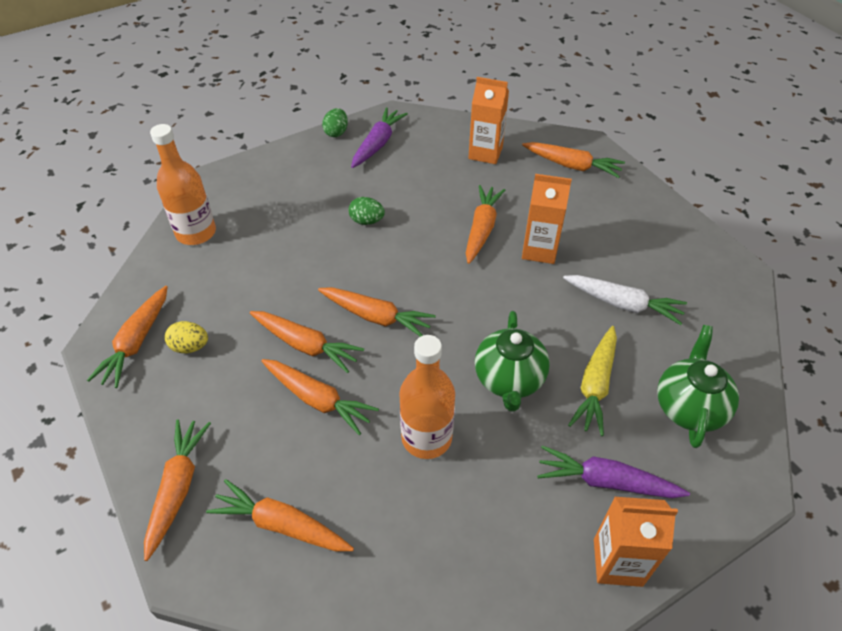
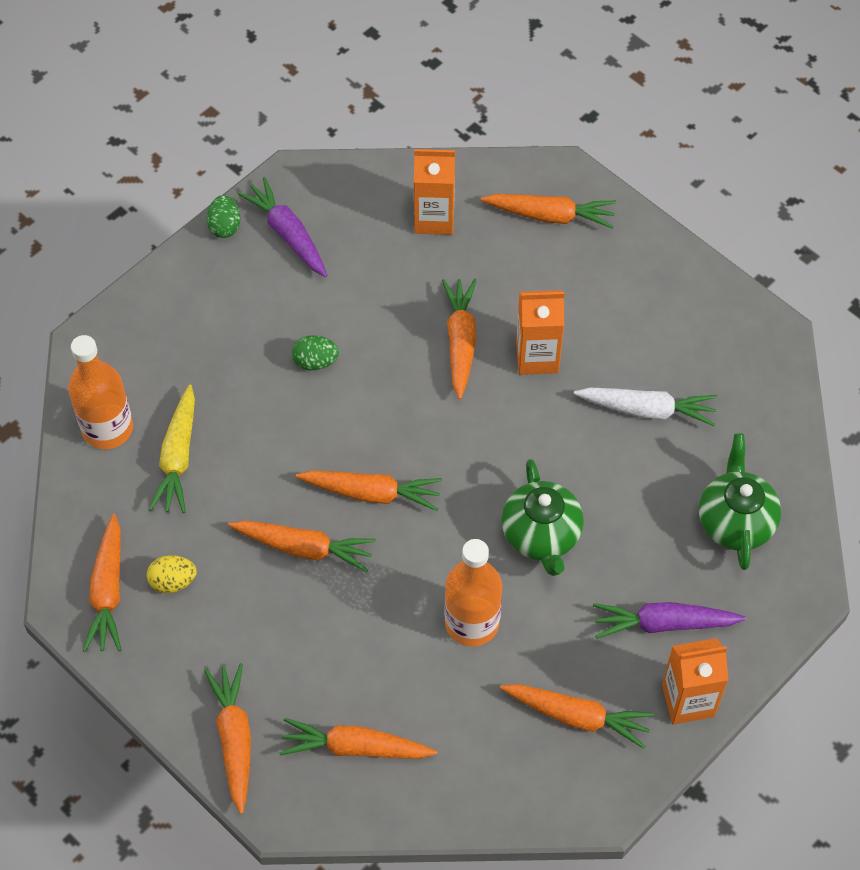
camera: 15 degrees left, 10 degrees up
orange carrot [261,359,379,435] -> orange carrot moved to [500,684,654,749]
purple carrot [351,107,408,168] -> purple carrot turned 45 degrees counterclockwise [237,177,327,277]
yellow carrot [568,326,617,436] -> yellow carrot moved to [149,385,195,513]

